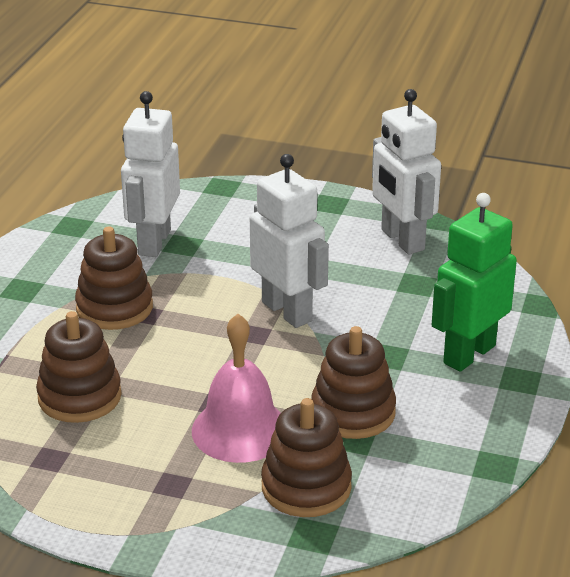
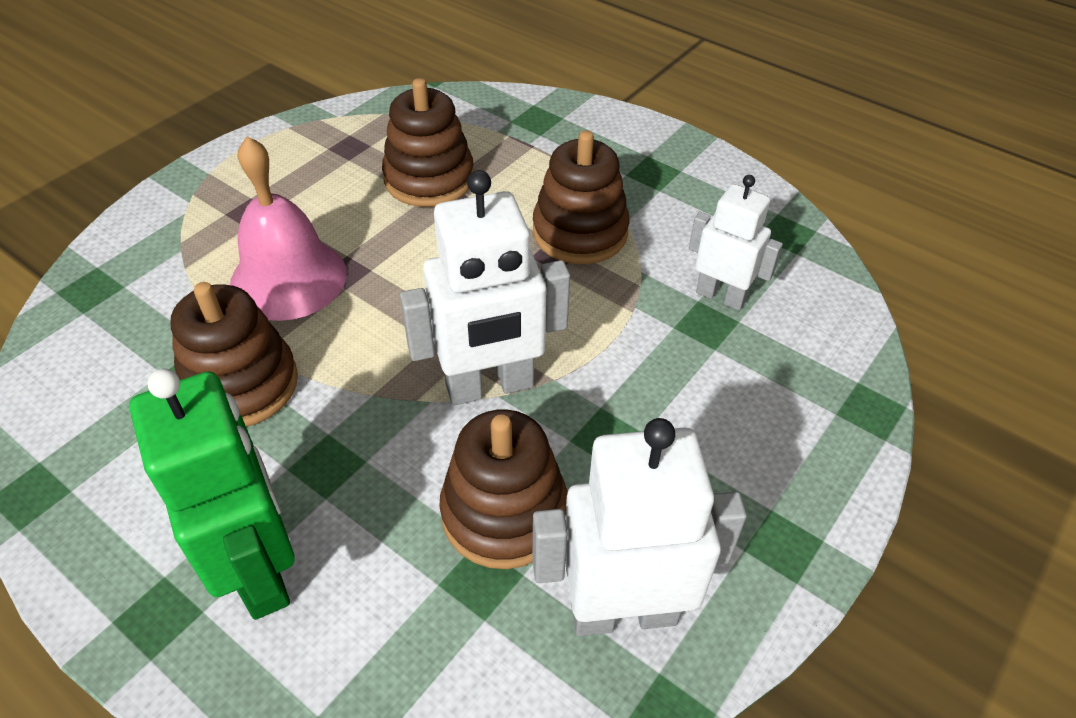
camera: 110 degrees right, 15 degrees up
white robot [121,91,180,257] -> white robot [689,175,783,311], size x0.63
brown stacking toy [261,398,352,517] -> brown stacking toy moved to [439,409,568,569]

